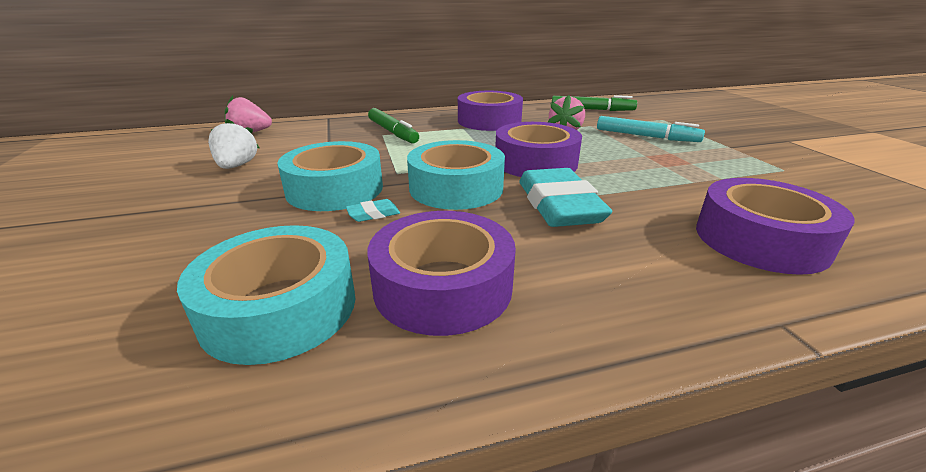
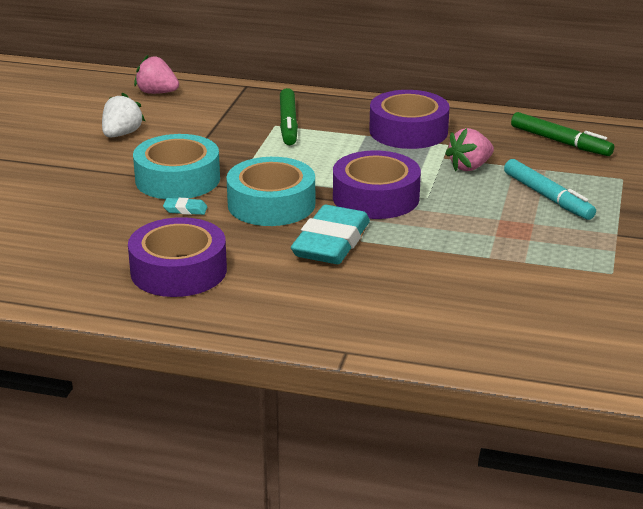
camera: 30 degrees right, 0 degrees up
turquoise tape [177,225,355,365] -> none
purple tape [696,178,855,275] -> none

